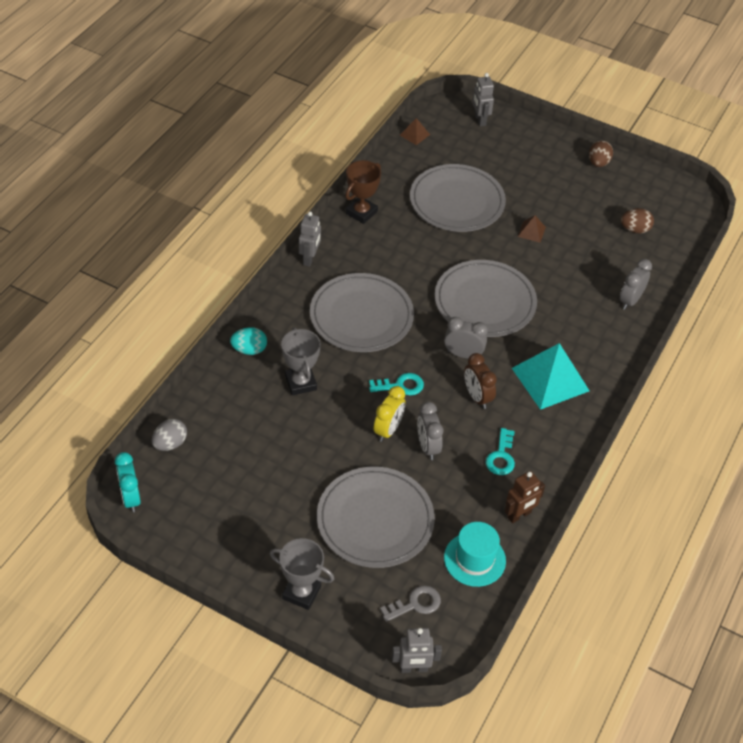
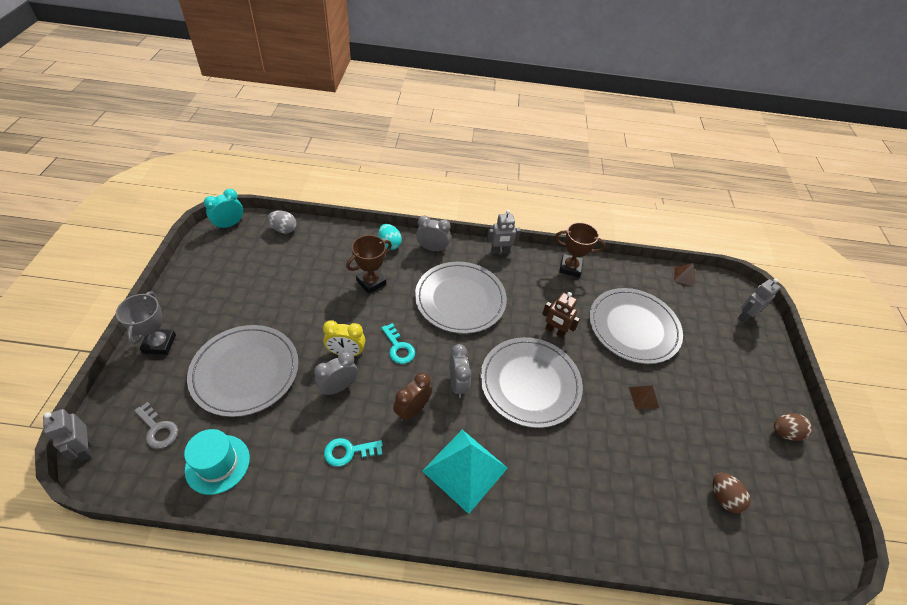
camera: 65 degrees right, 0 degrees up
grey trophy [281,327,321,395] -> brown trophy [346,235,392,294]
brown robot [505,471,545,523] -> brown robot moved to [542,292,580,338]
grey clock [620,259,652,310] -> grey clock moved to [416,216,451,252]

